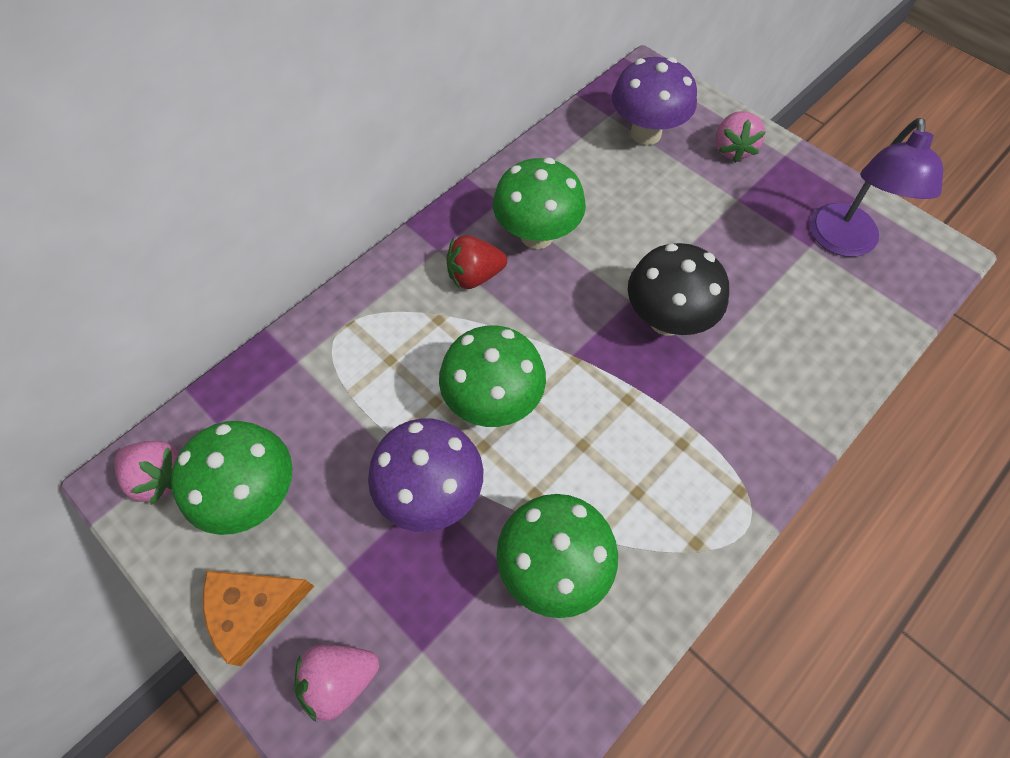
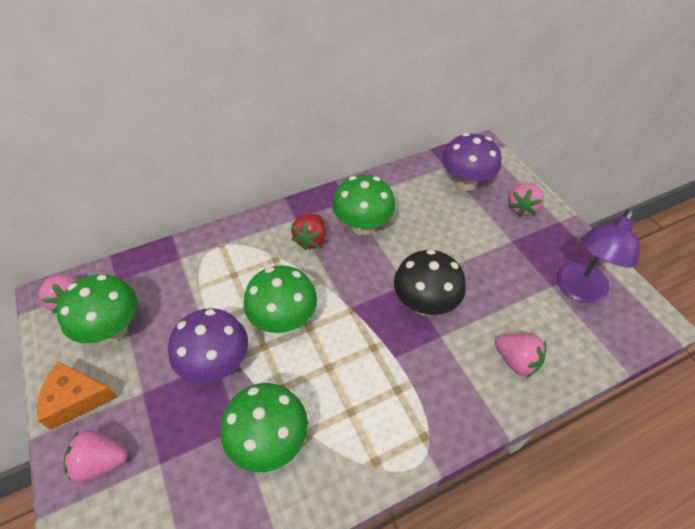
camera: 20 degrees right, 10 degrees down
red strawberry [446,235,507,289] -> red strawberry turned 75 degrees counterclockwise [291,214,326,250]
none -> pink strawberry [495,334,546,378]

